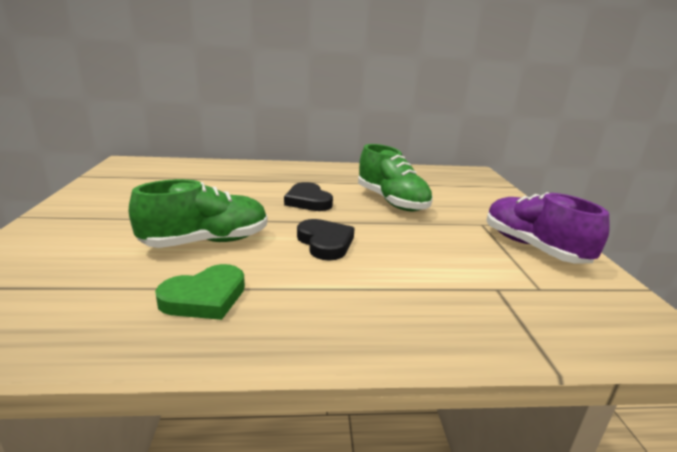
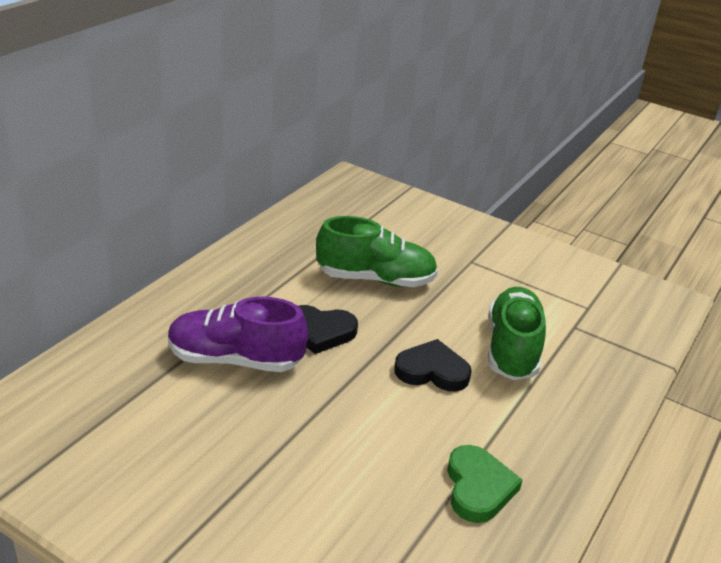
camera: 55 degrees left, 10 degrees up
green shoe [129,179,267,248] -> green shoe moved to [488,287,546,380]
purple shoe [486,192,610,263] -> purple shoe moved to [168,297,308,372]

